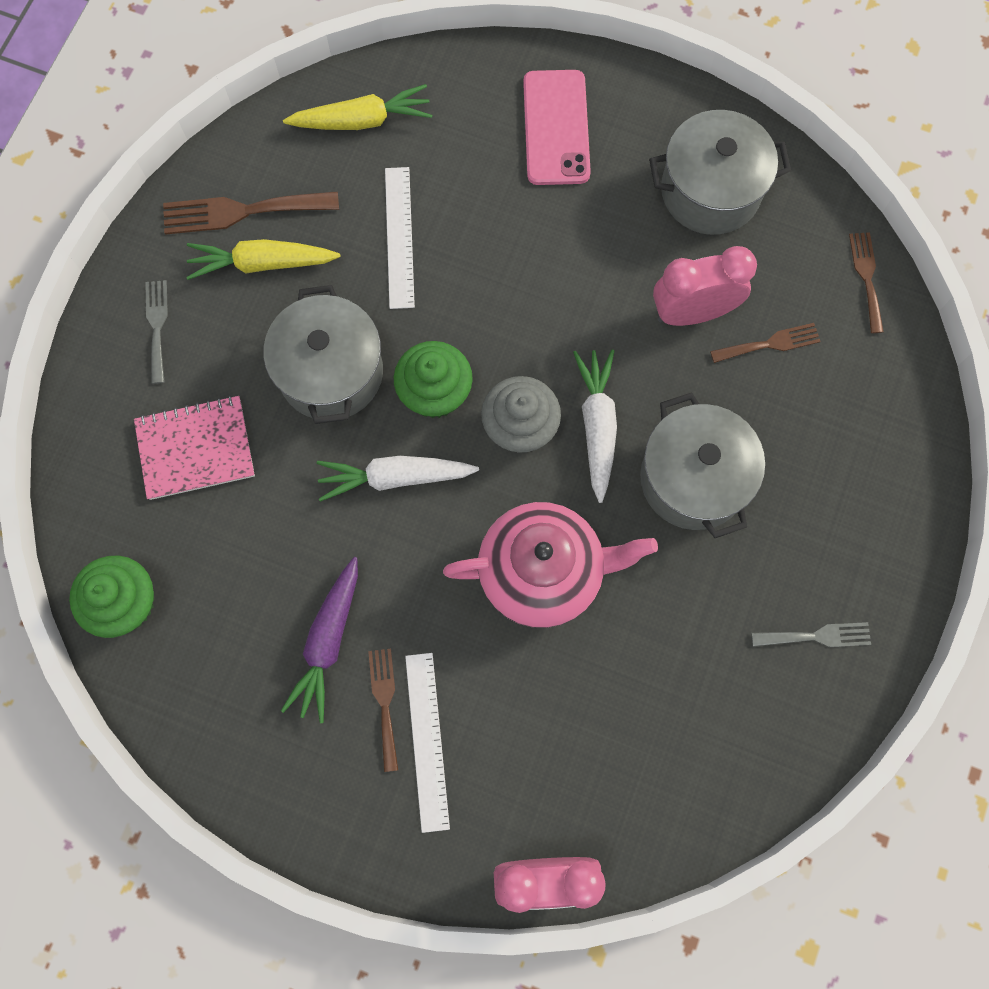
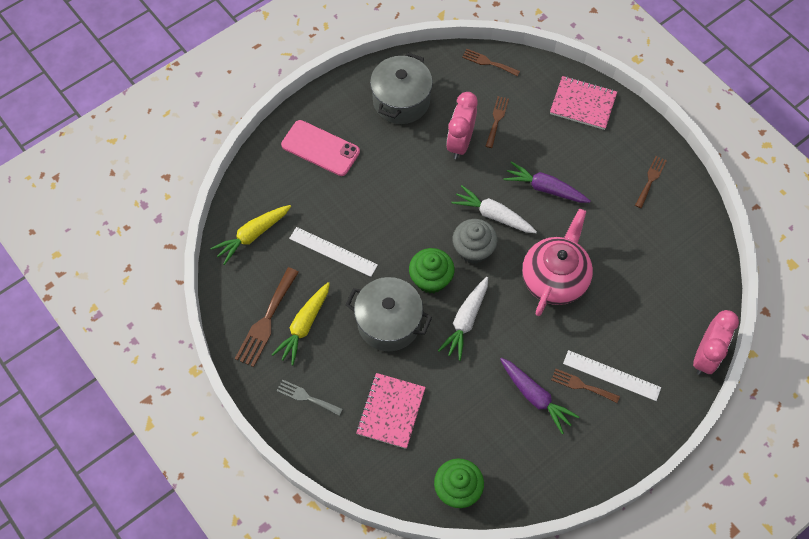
camera: 60 degrees left, 10 degrees down
yellow carrot [283,84,432,130] -> yellow carrot turned 150 degrees counterclockwise [210,205,291,265]
grey pot [640,392,765,538] -> purple carrot [503,161,590,203]
grey fork [751,622,871,647] -> brown fork [635,156,667,208]
none -> pink notebook [550,76,617,130]

